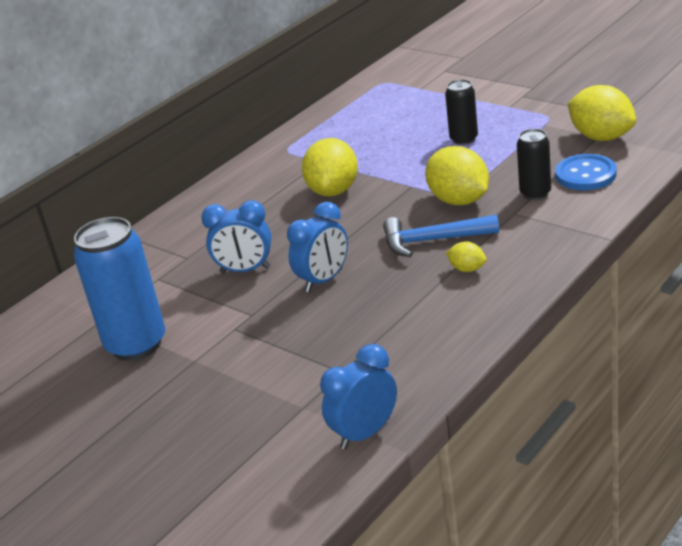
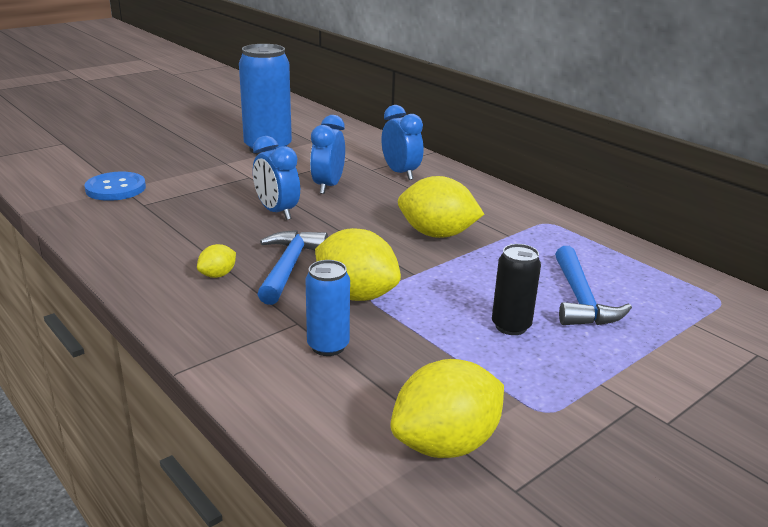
camera: 95 degrees right, 5 degrees down
blue clock [320,344,397,449] -> blue clock moved to [381,105,423,180]
yellow lemon [425,146,489,205] -> yellow lemon turned 60 degrees clockwise [315,228,401,301]
black can [517,129,551,200] -> blue can [306,260,350,356]
blue button [555,154,616,190] -> blue button moved to [85,172,146,201]
none -> blue hammer [555,246,632,325]

